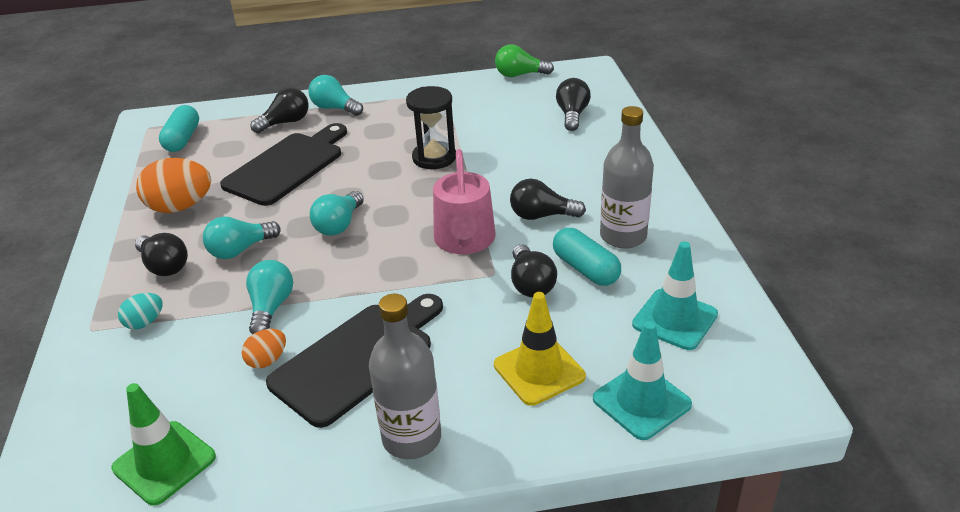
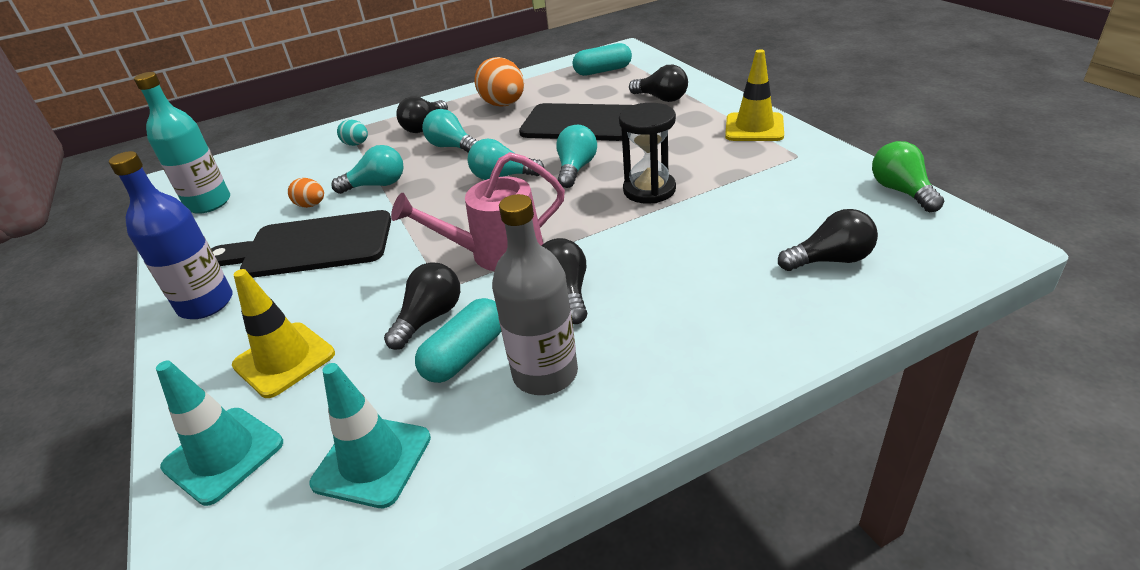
camera: 75 degrees right, 0 degrees up
green traffic cone [111,383,216,506] -> turquoise bottle [134,72,230,214]
black cutting board [266,294,443,428] -> black cutting board turned 150 degrees clockwise [211,210,391,278]
turquoise light bulb [309,75,363,116] -> turquoise light bulb moved to [556,125,597,188]
grey bottle [369,293,441,459] -> blue bottle [109,151,233,319]
black light bulb [511,244,557,297] -> black light bulb turned 150 degrees clockwise [384,262,460,350]
none -> yellow traffic cone [725,49,784,141]

